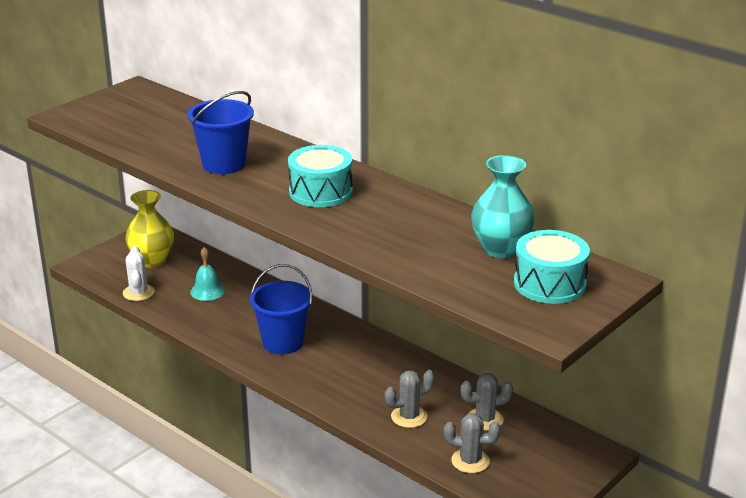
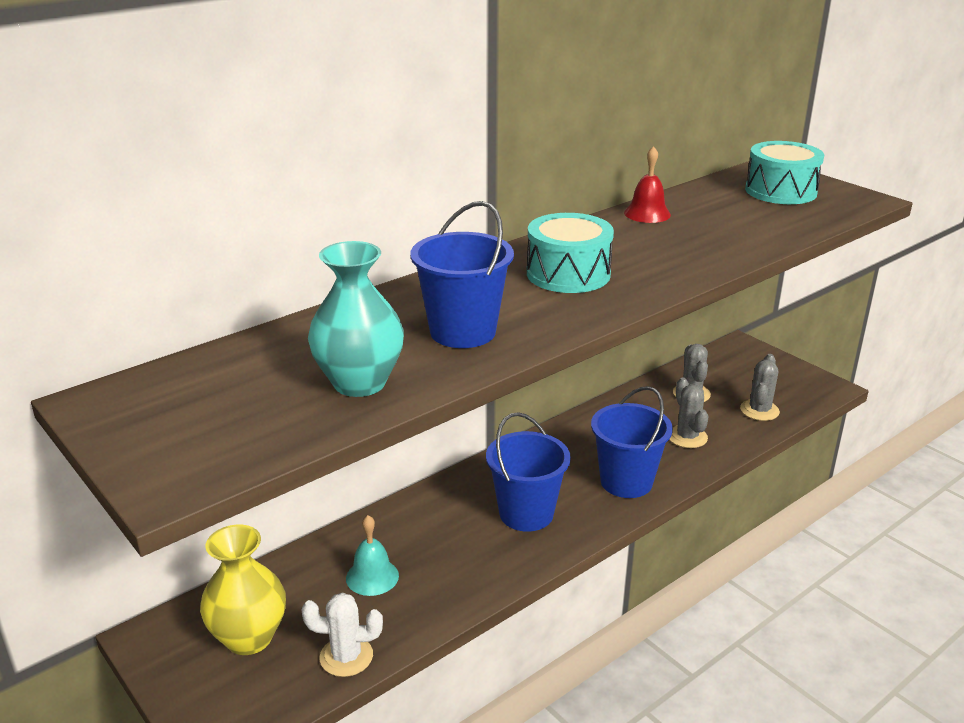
camera: 80 degrees left, 0 degrees up
turquoise vase [471,155,535,258] -> turquoise vase moved to [308,241,404,397]
none -> blue bucket [591,386,673,498]
none -> red bell [624,146,671,223]

